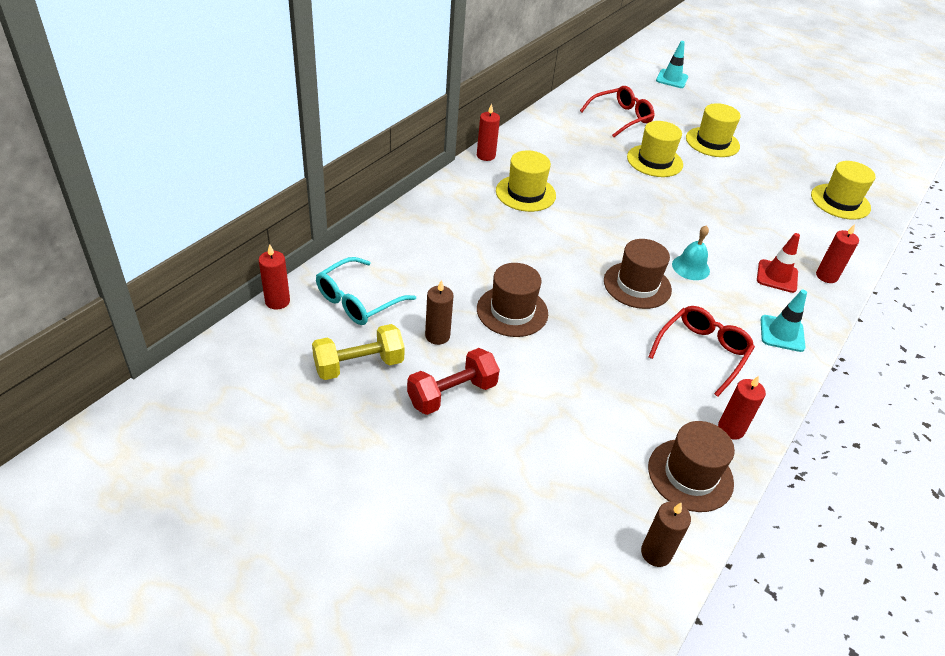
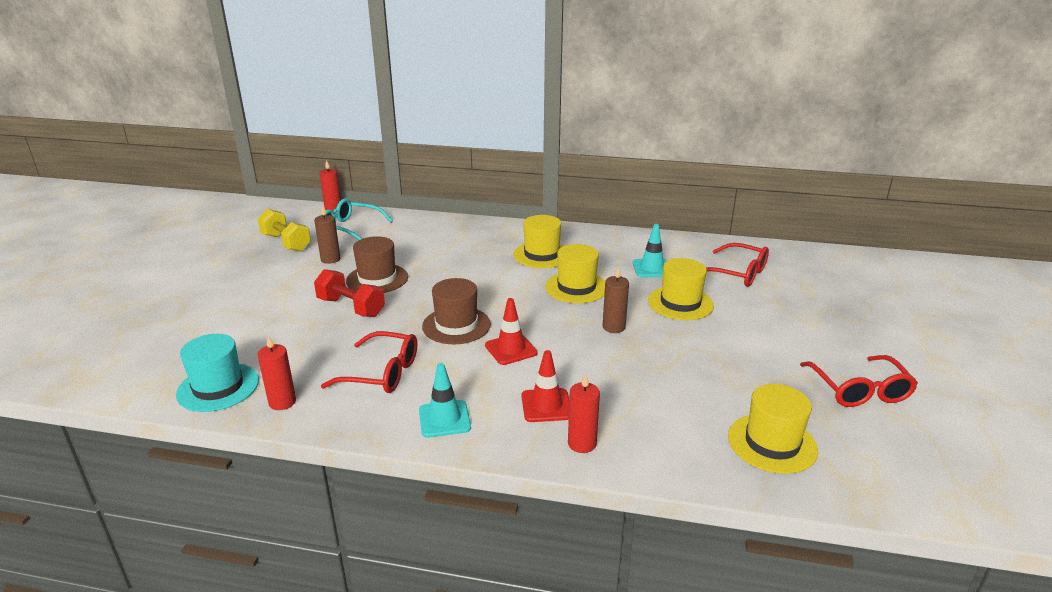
camera: 70 degrees right, 15 degrees down
red dumbbell [407,348,500,415] -> red dumbbell moved to [314,269,385,317]
red candle [477,103,500,161] -> none
brown candle [641,502,691,567] -> brown candle moved to [603,266,629,333]
brown hat [648,421,735,512] -> turquoise hat [176,334,259,412]
turquoise traffic cone [656,41,688,88] -> turquoise traffic cone moved to [633,224,667,277]
turquoise bell [672,225,710,280] -> red traffic cone [485,298,538,365]
yellow hat [686,103,741,157] -> yellow hat moved to [545,244,605,303]
none -> red glasses [800,355,918,407]

